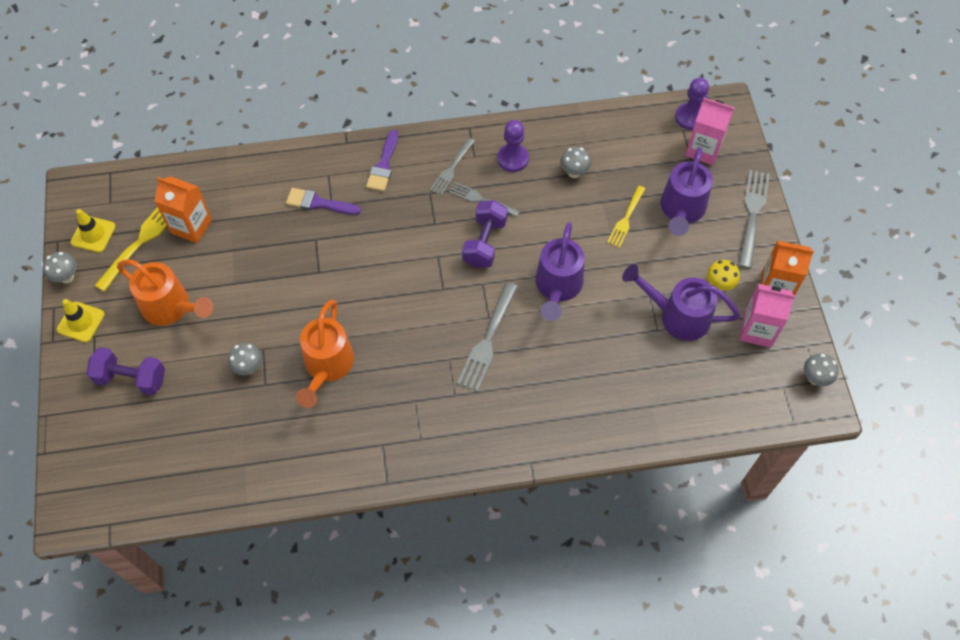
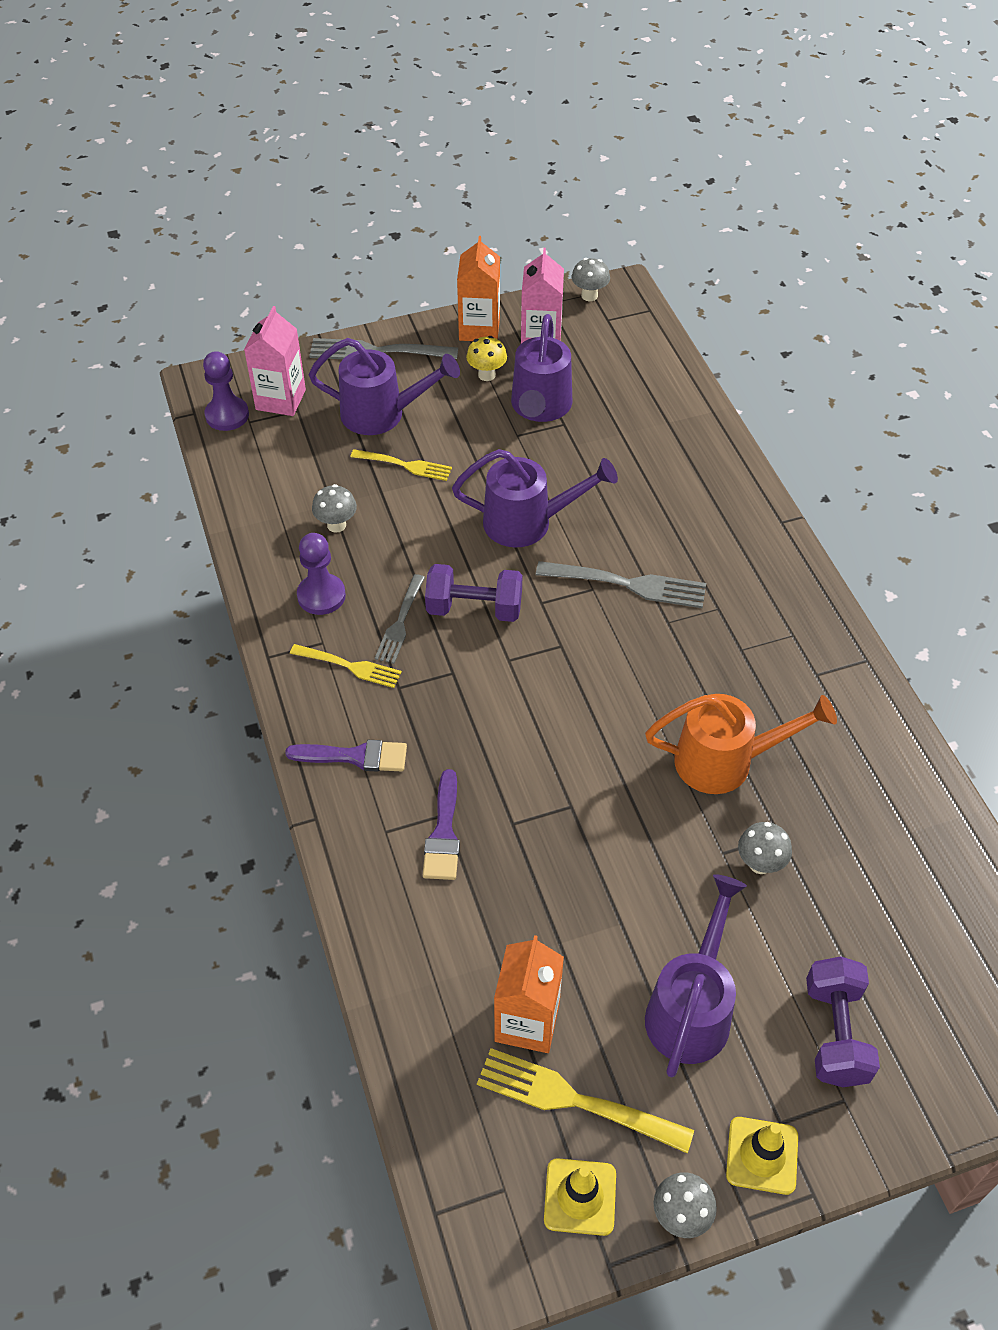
camera: 100 degrees left, 10 degrees down
orange watering can [117,259,213,325] -> purple watering can [645,874,747,1078]
grey fork [430,138,475,196] -> yellow fork [290,644,402,688]

